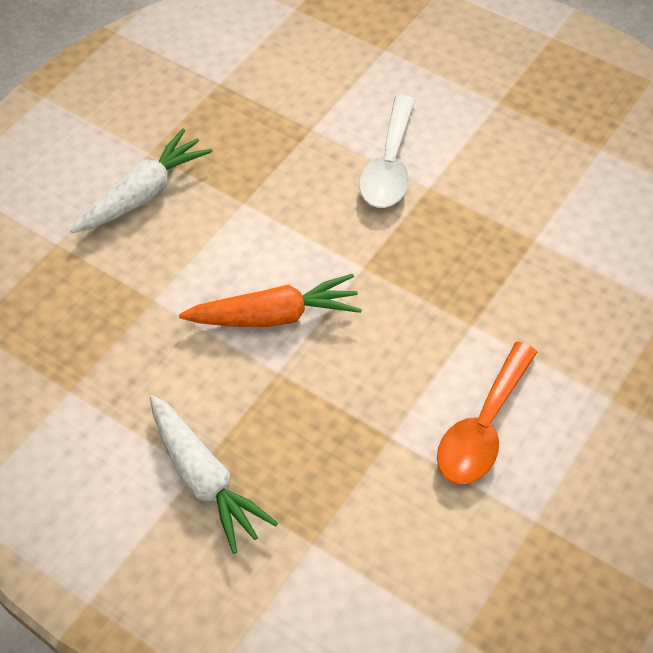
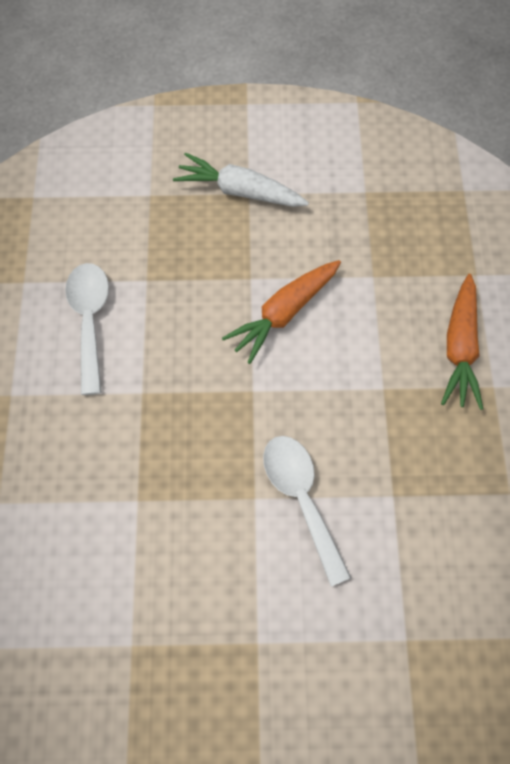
camera: 145 degrees right, 10 degrees up
white carrot [70,129,213,233] -> orange carrot [441,274,483,410]
orange spoon [437,342,537,484] -> white spoon [65,263,109,395]

